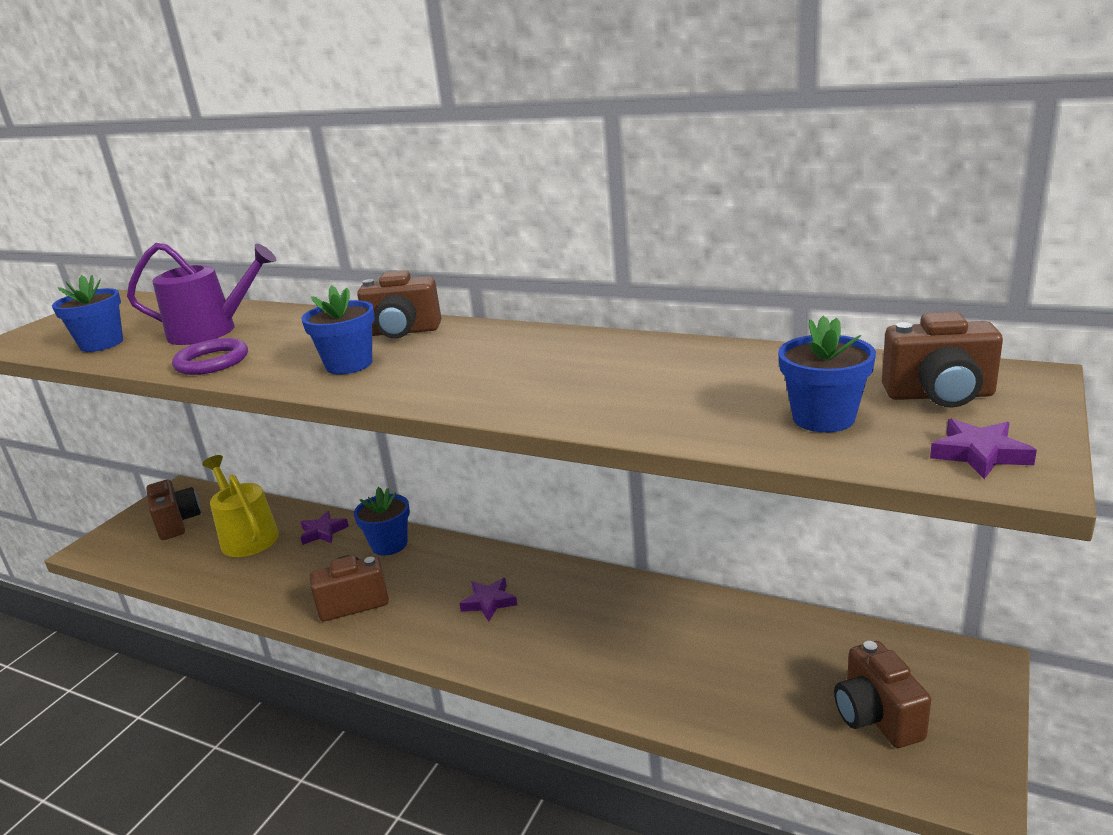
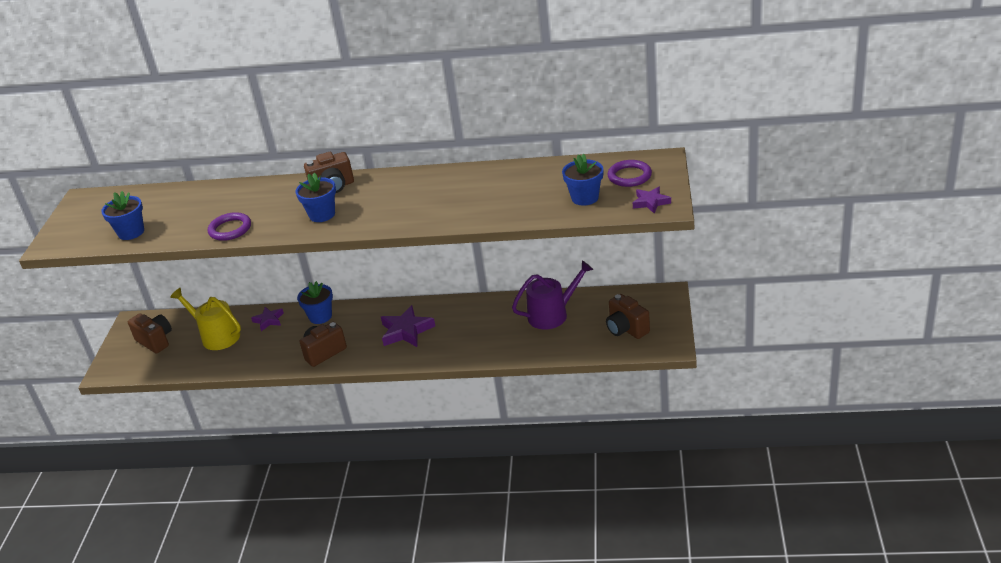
camera: 20 degrees left, 10 degrees up
purple watering can [127,243,276,345] -> purple watering can moved to [512,261,593,330]
purple star [459,578,517,621] -> purple star [381,305,435,347], size x1.68
brown camera [882,312,1003,408] -> purple ring [607,160,652,187]

